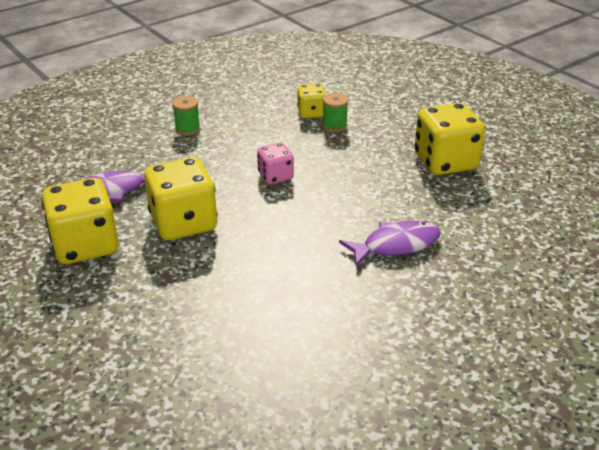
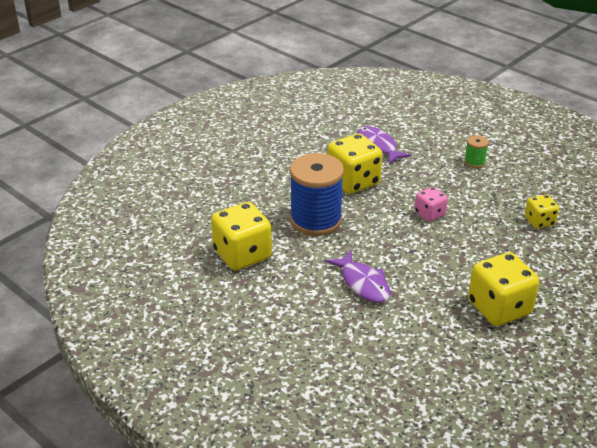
camera: 80 degrees right, 0 degrees up
yellow dice [41,178,119,264] -> yellow dice moved to [211,202,272,270]
green spool [322,93,348,132] -> none
none -> blue spool [290,153,344,236]

